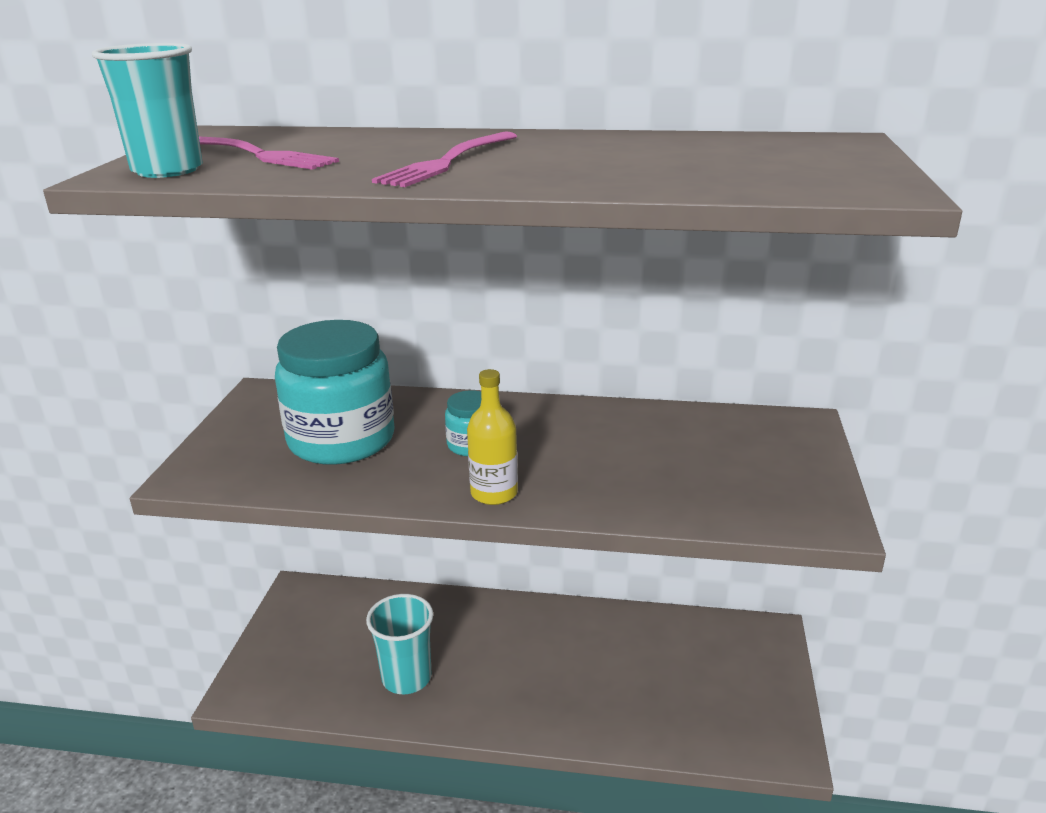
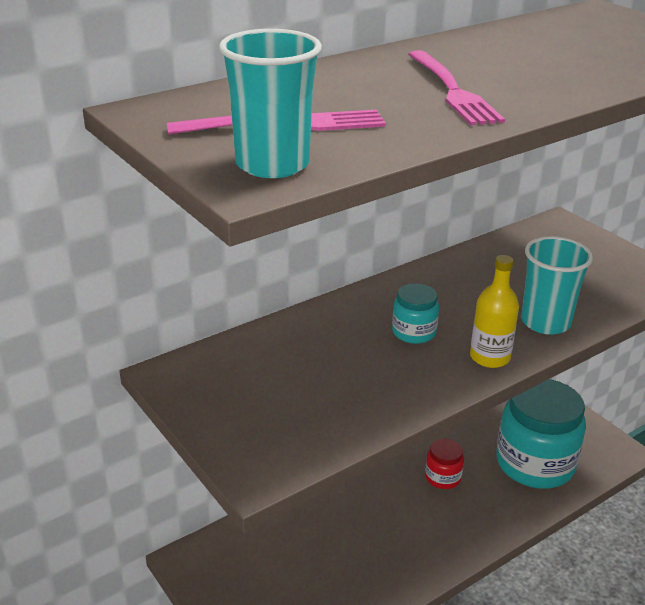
camera: 45 degrees left, 5 degrees up
turquoise jar [275,320,395,465] -> turquoise jar moved to [496,379,586,489]
turquoise cup [366,594,433,694] -> turquoise cup moved to [521,236,593,335]
none -> red jar [425,439,464,489]

